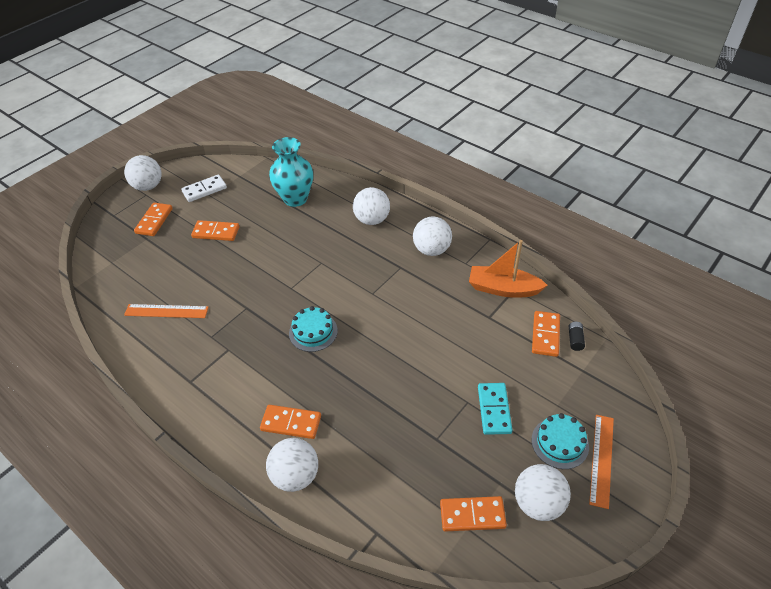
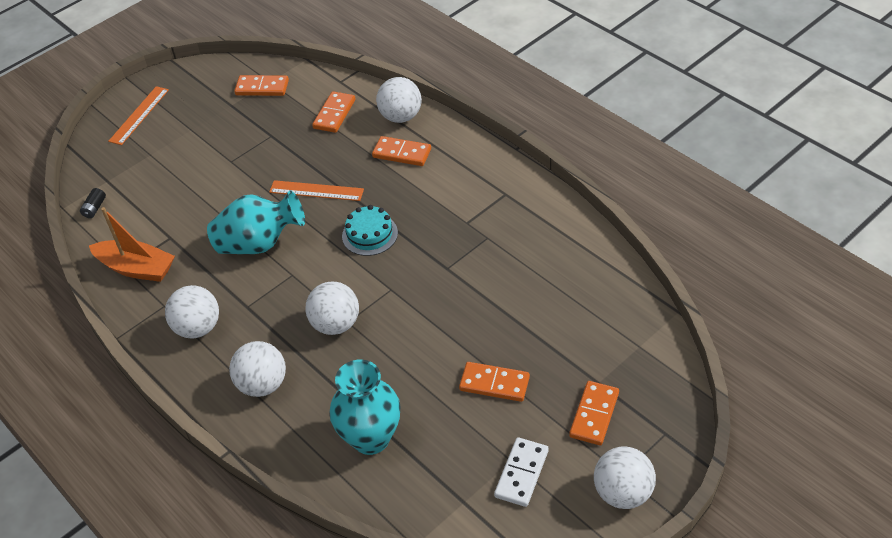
camera: 170 degrees left, 0 degrees up
orange ruler [124,304,209,318] -> orange ruler moved to [269,180,364,201]
white domino [181,174,227,202] -> white domino turned 45 degrees counterclockwise [494,437,549,507]
turquoise domino [478,383,512,435] -> none
white ball [515,464,571,521] -> white ball moved to [305,282,359,335]
orange domino [532,311,560,357] -> orange domino moved to [312,91,355,133]
turquoise cake [532,413,589,469] -> none
none -> turquoise vase [207,190,305,254]

